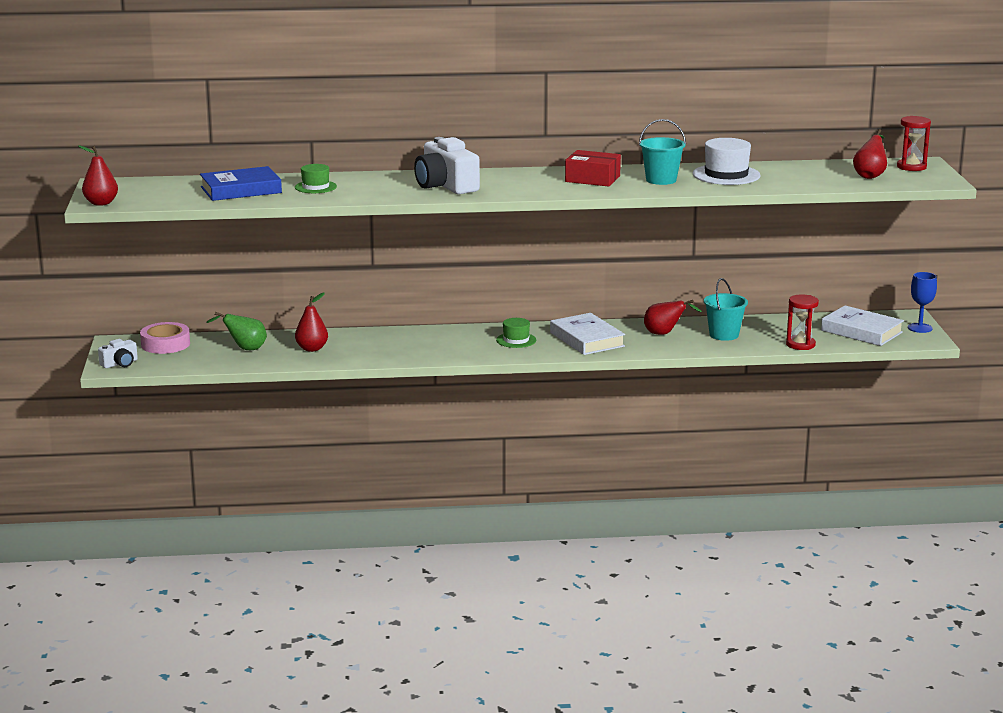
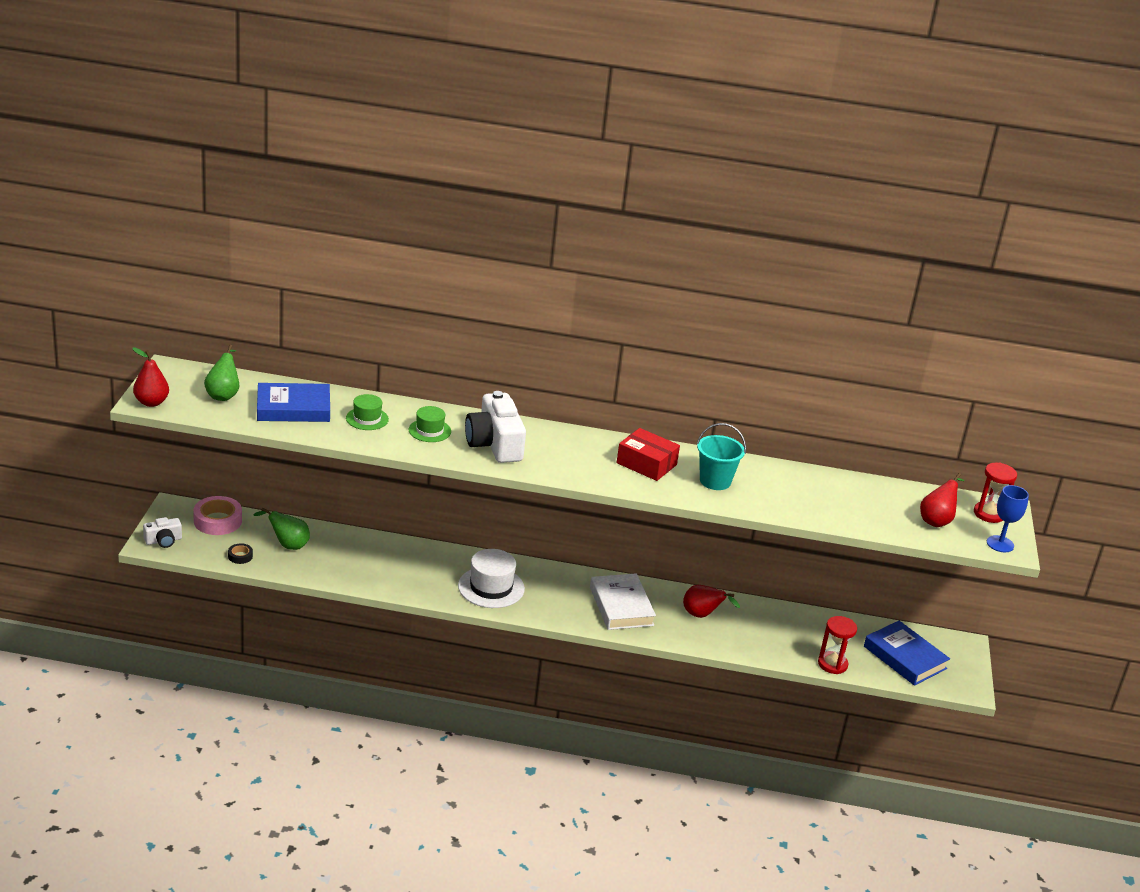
camera: 10 degrees right, 10 degrees up
red pear [295,293,328,352] -> none
green hat [496,318,536,348] -> green hat moved to [409,406,451,442]
white hat [693,138,761,185] -> white hat moved to [458,549,525,608]
turquoise bucket [704,278,748,341] -> none
white book [821,306,904,346] -> blue book [864,621,950,686]
blue goblet [908,272,937,333] -> blue goblet moved to [987,485,1029,552]
none -> green pear [204,345,239,401]
none -> black tape [228,543,253,564]

